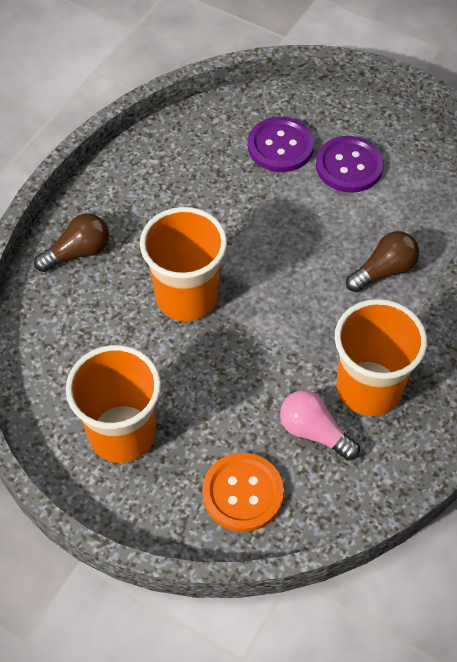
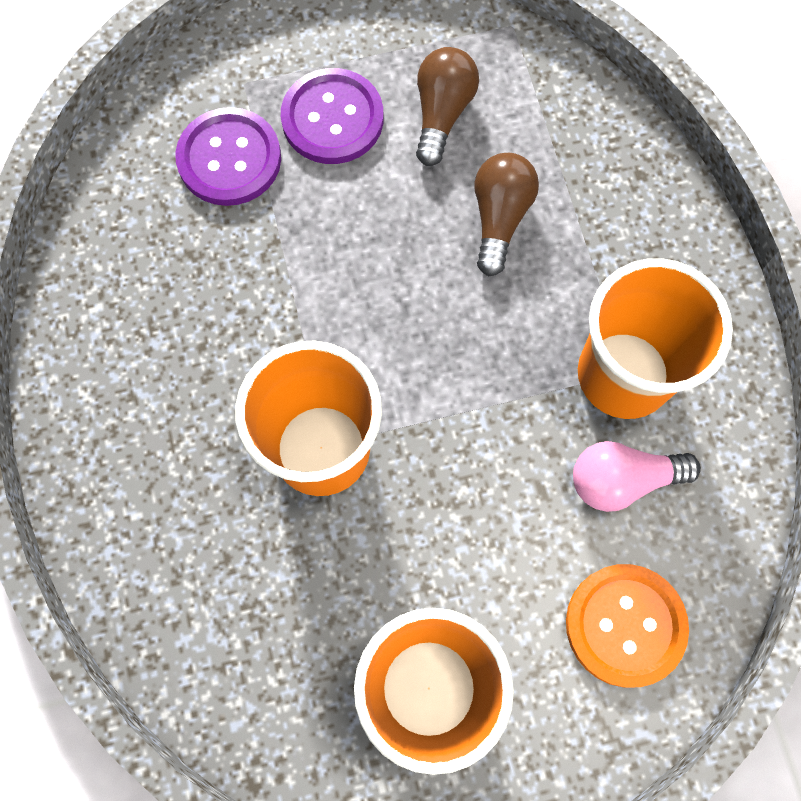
camera: 45 degrees left, 15 degrees up
brown light bulb [34,213,109,272] -> brown light bulb moved to [416,47,479,166]

